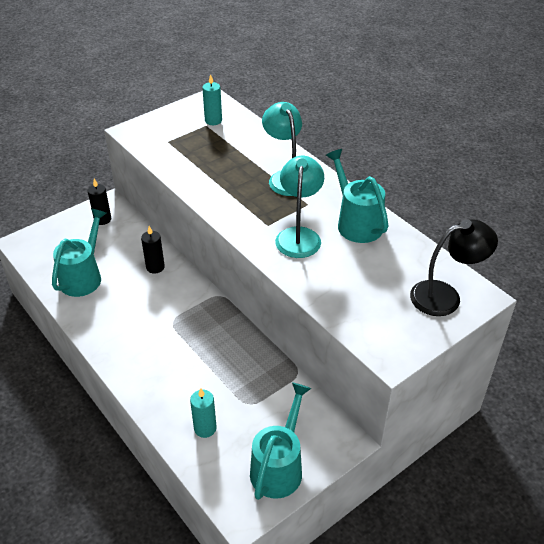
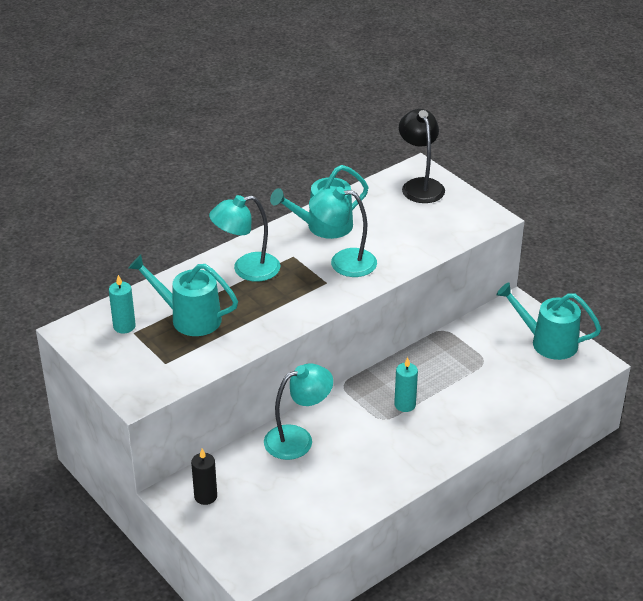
camera: 90 degrees left, 5 degrees down
turquoise watering can [52,208,107,297] -> turquoise watering can moved to [128,254,238,336]
black candle [141,226,165,274] -> turquoise lamp [264,363,333,460]
turquoise candle [190,388,217,438] -> turquoise candle moved to [394,357,418,412]

